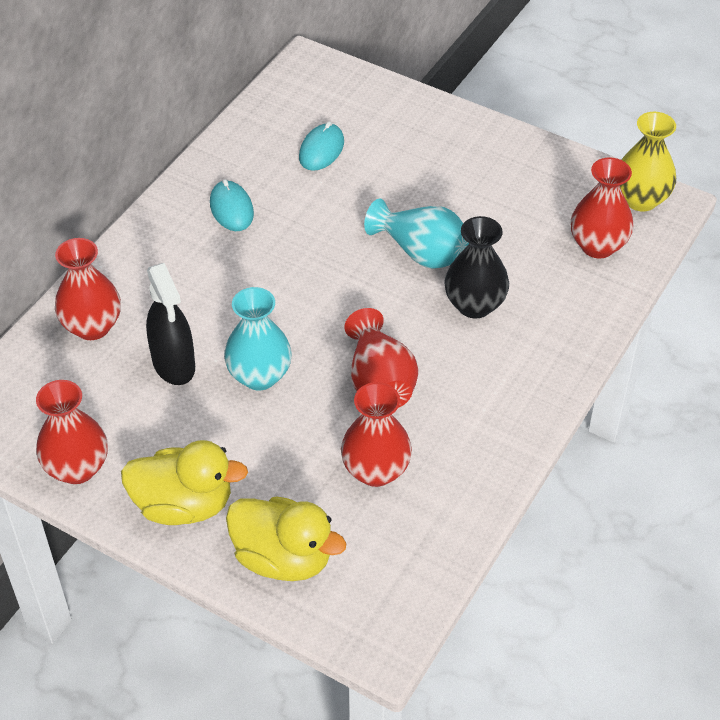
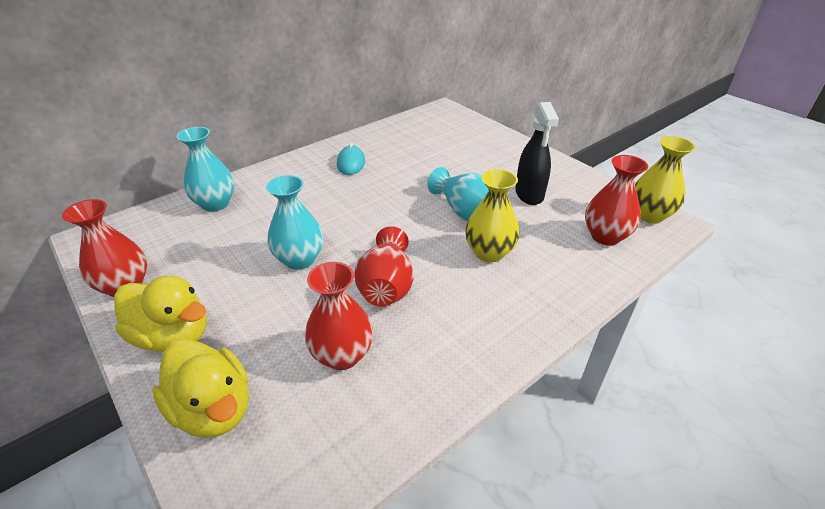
camera: 20 degrees right, 10 degrees down
red vase [55,238,121,340] -> turquoise vase [176,127,235,212]
black spray bottle [146,263,195,385] -> black spray bottle moved to [515,102,559,205]
turquoise mouse [299,122,344,171] -> none
black vase [444,216,509,319] -> yellow vase [465,169,520,262]

